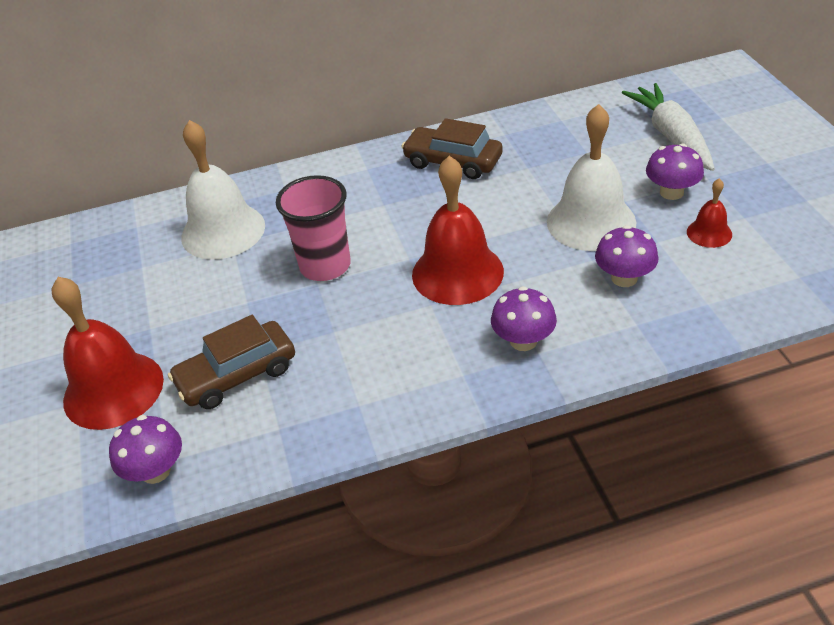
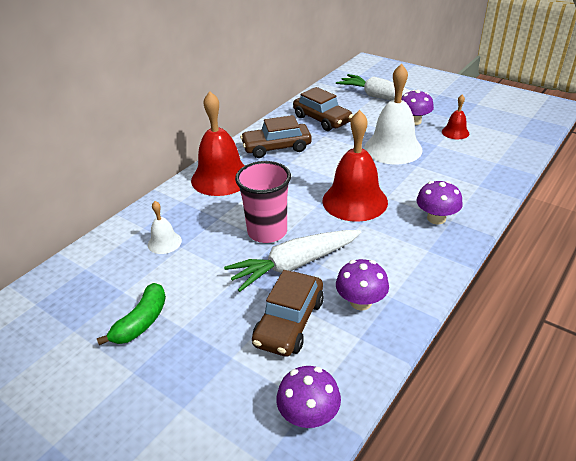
camera: 40 degrees left, 5 degrees down
red bell [52,277,164,430] -> red bell moved to [191,91,245,196]
white bell [181,120,265,260] -> white bell [148,201,182,254], size x0.48
purple mushroom [595,225,658,287] -> purple mushroom moved to [336,259,389,310]
none -> green banana [97,283,166,345]
none -> white carrot [224,230,361,292]
none -> brown car [293,87,353,131]

